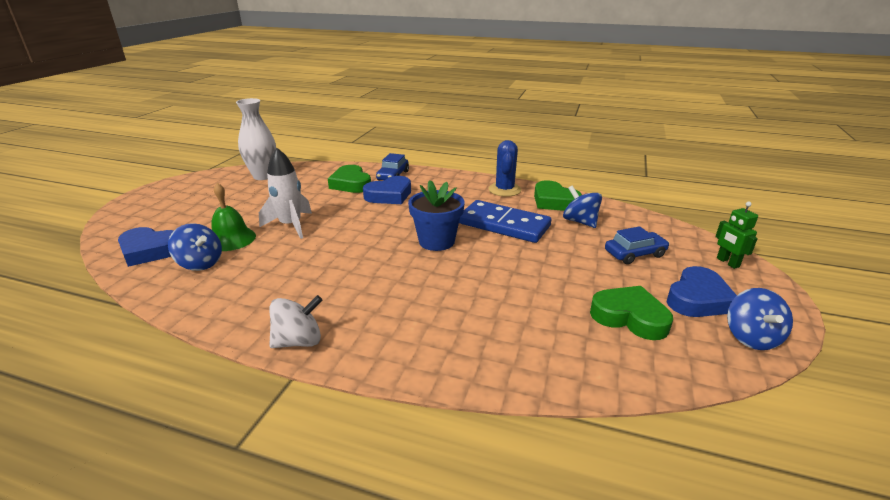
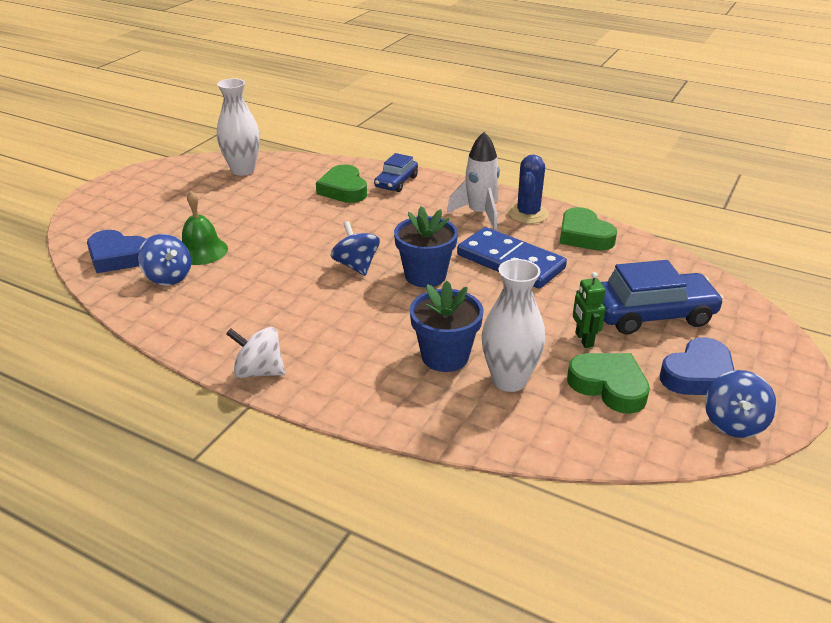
camera: 10 degrees right, 5 degrees up
white rocket [259,148,312,239] -> white rocket moved to [447,132,500,230]
white spinning top [269,295,322,348] -> white spinning top turned 150 degrees counterclockwise [226,327,285,378]
blue heart [363,176,411,204] -> none
blue spinning top [563,185,602,228] -> blue spinning top moved to [330,221,380,276]
blue car [605,226,670,264] -> blue car [601,260,724,334], size x1.70
green robot [715,202,758,269] -> green robot moved to [573,272,606,348]
none -> blue flower pot [410,281,484,372]
none -> white vase [482,259,545,392]

